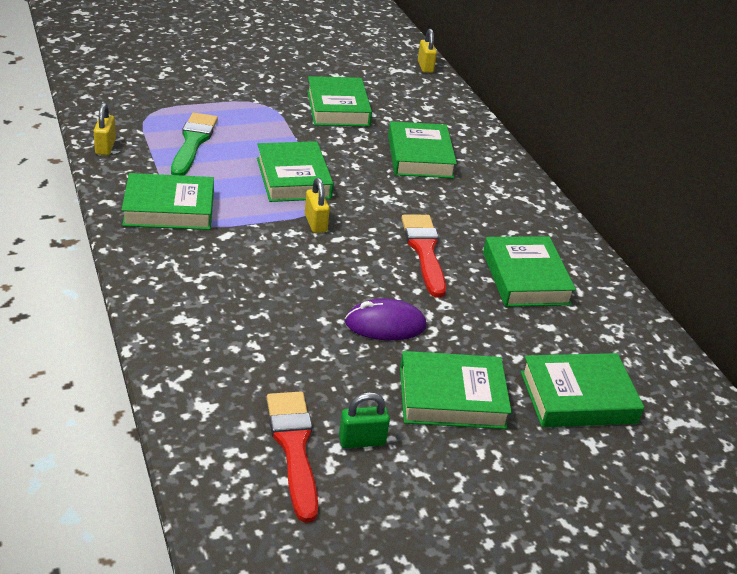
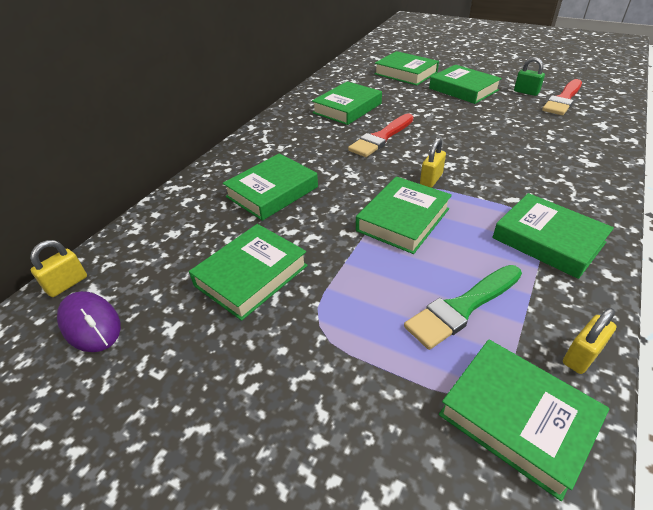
camera: 125 degrees left, 5 degrees up
purple mouse [345,299,427,340] -> purple mouse moved to [57,291,121,352]
none -> green book [439,339,609,501]

